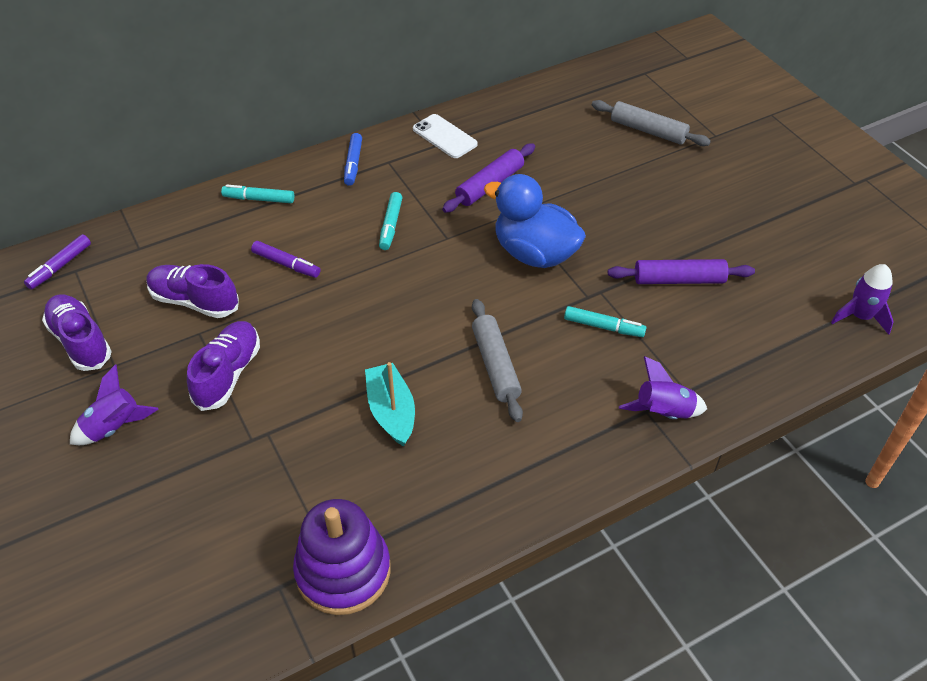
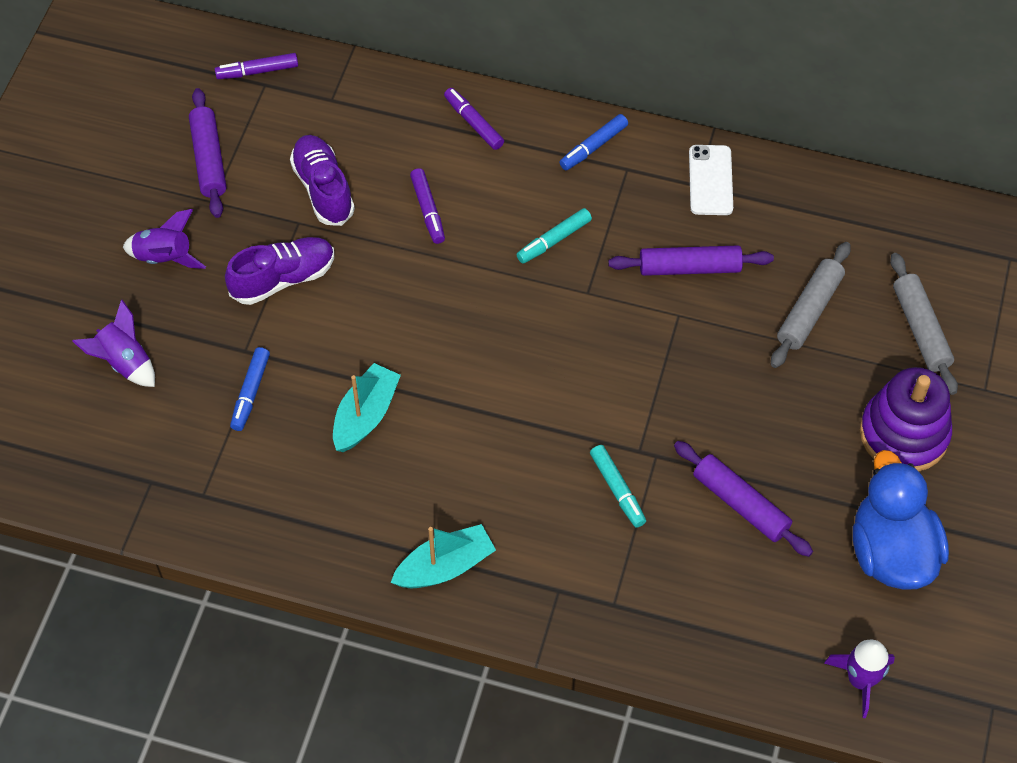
camera: 45 degrees right, 10 degrees up
purple shoe [42,294,112,371] -> purple rolling pin [189,88,226,218]
turquoise marker [221,185,294,203] -> purple marker [444,88,504,150]
purple stacking toy [293,499,391,615] -> purple stacking toy moved to [860,367,952,472]
grey rolling pin [472,299,523,422] -> grey rolling pin moved to [771,242,851,368]
blue duck [484,174,586,268] -> blue duck moved to [853,450,949,590]
purple rocket [619,356,707,419] -> purple rocket moved to [72,300,155,387]
none -> blue marker [230,347,270,431]
none -> turquoise boat [391,524,496,588]

